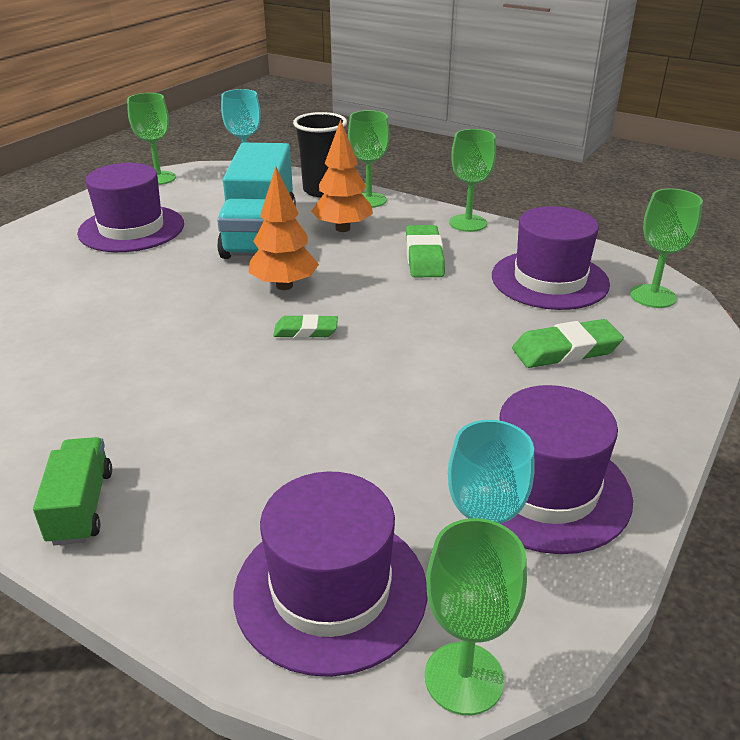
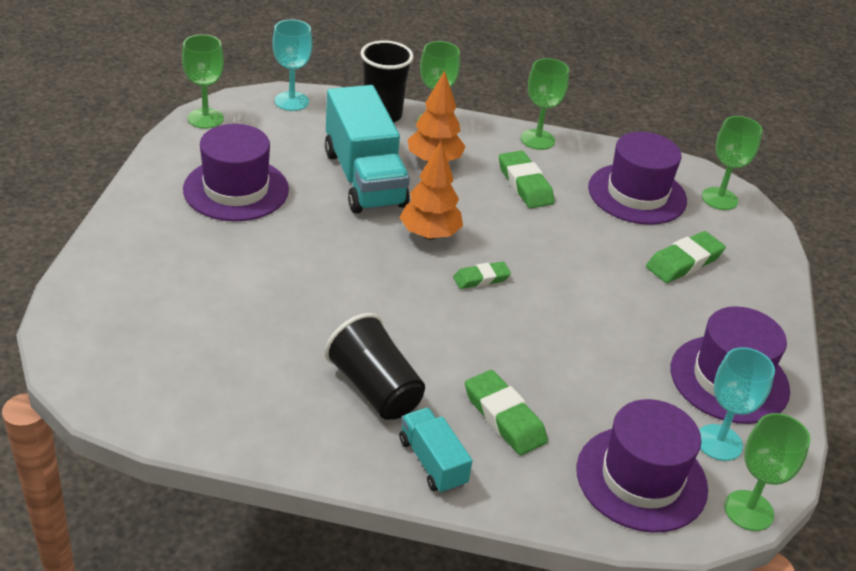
camera: 25 degrees left, 5 degrees up
green truck [33,437,112,545] -> turquoise truck [399,408,472,494]
none -> black cup [325,313,425,420]
none -> green eraser [465,370,548,455]

